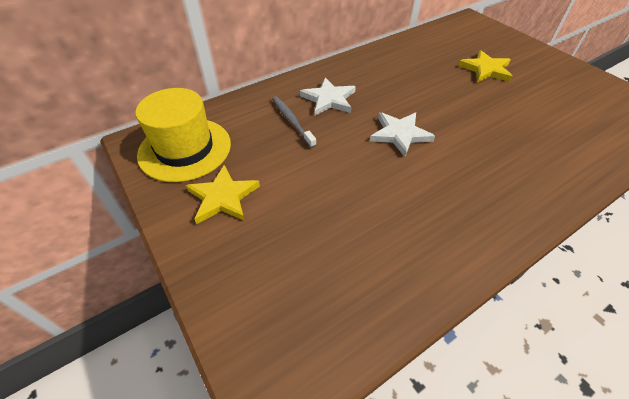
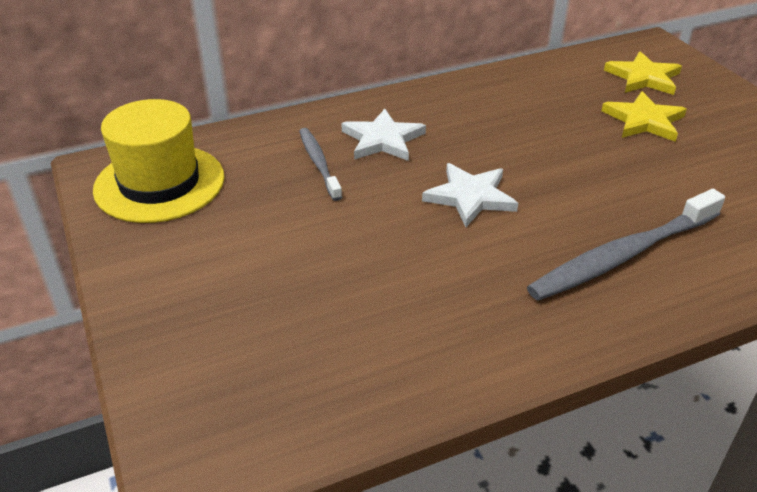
camera: 10 degrees right, 10 degrees down
yellow star [186,165,260,224] -> yellow star moved to [604,51,682,95]
none -> grey toothbrush [527,189,725,301]

